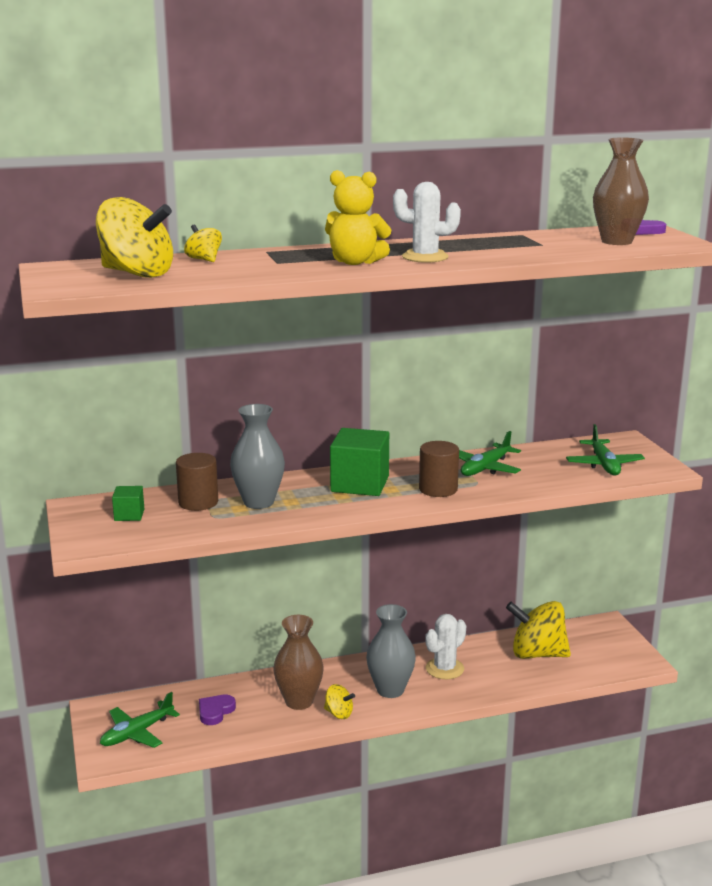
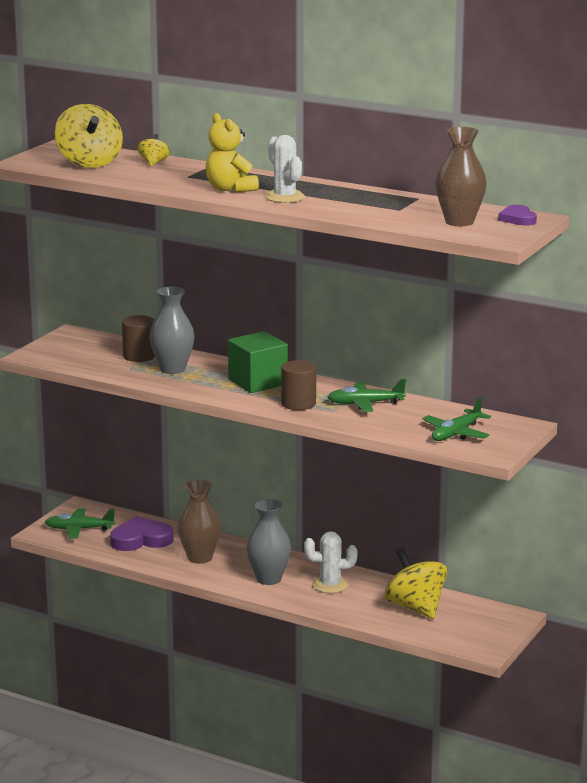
camera: 45 degrees right, 0 degrees up
green cube [112,486,144,521] -> none
purple heart [199,695,236,725] -> purple heart [110,516,174,551], size x1.72
yellow spinning top [324,684,355,719] -> none

